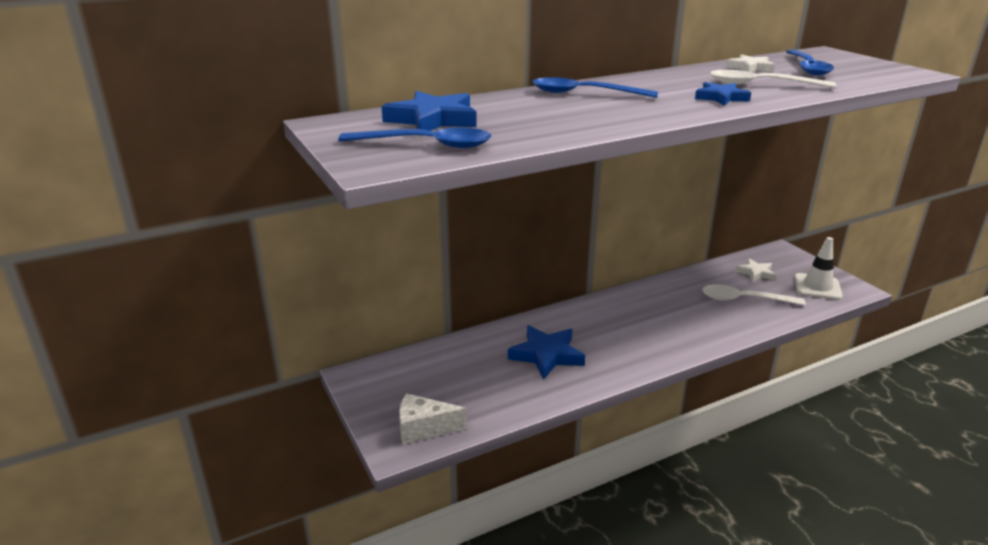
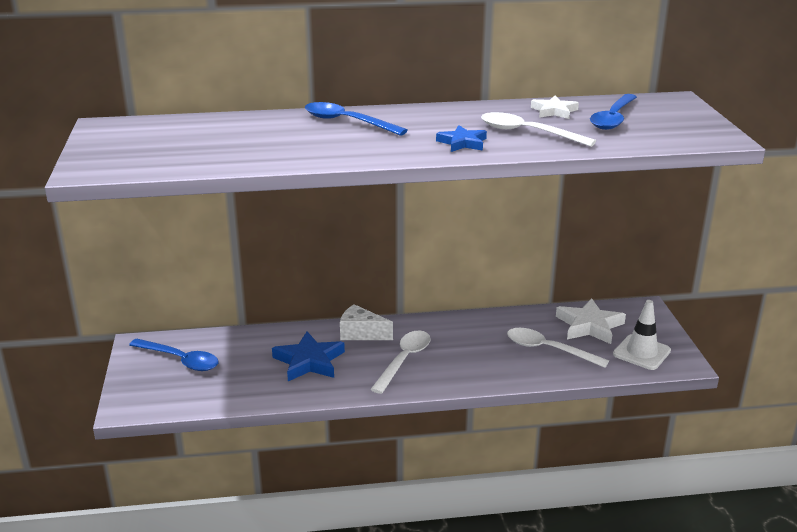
camera: 20 degrees right, 0 degrees up
blue spoon [338,128,492,148] -> blue spoon moved to [129,339,219,371]
blue star [382,91,477,131] -> none
white cheese [399,393,467,444] -> white cheese moved to [340,304,393,340]
white star [735,258,776,282] -> white star [556,298,626,344], size x1.64
none -> white spoon [370,331,431,394]

